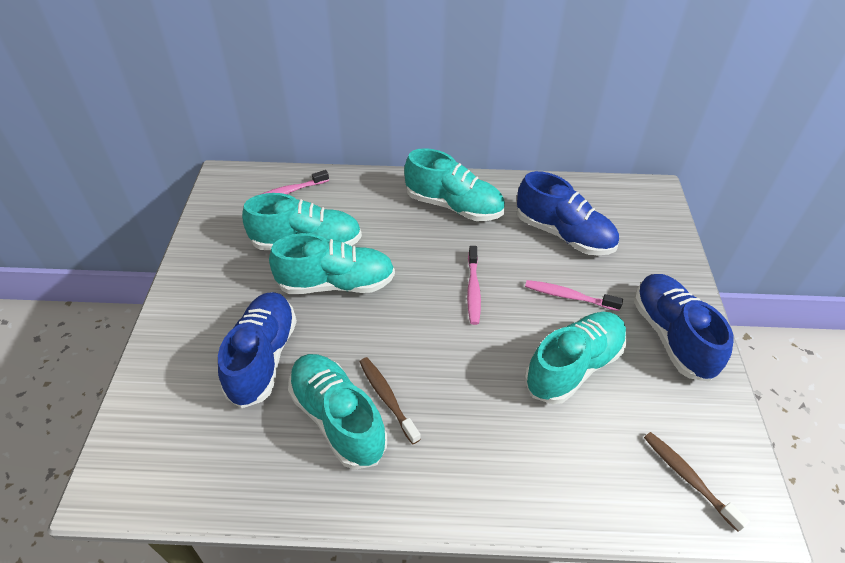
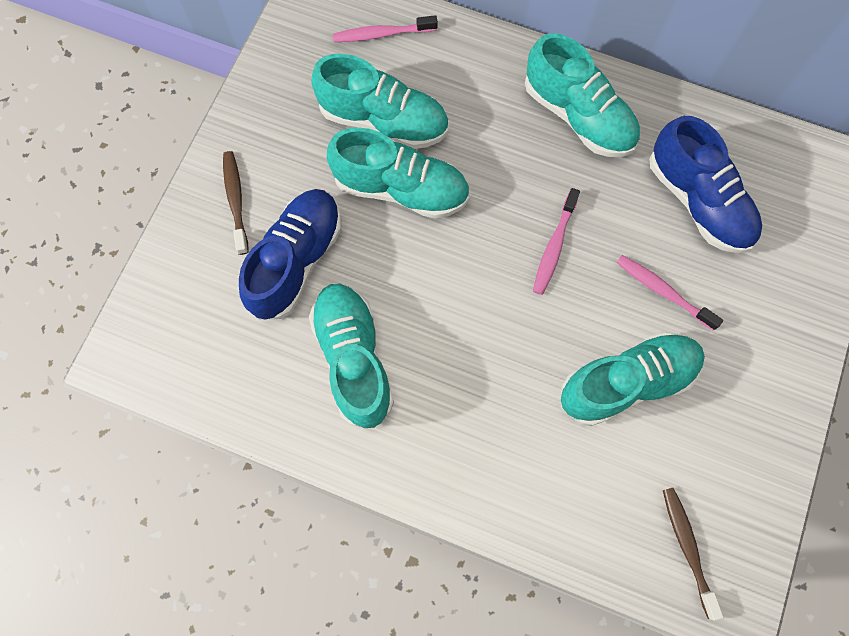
camera: 20 degrees right, 25 degrees up
brown toothbrush [360,357,421,444] -> brown toothbrush moved to [223,151,249,255]
blue shoe [634,274,734,382] -> none

